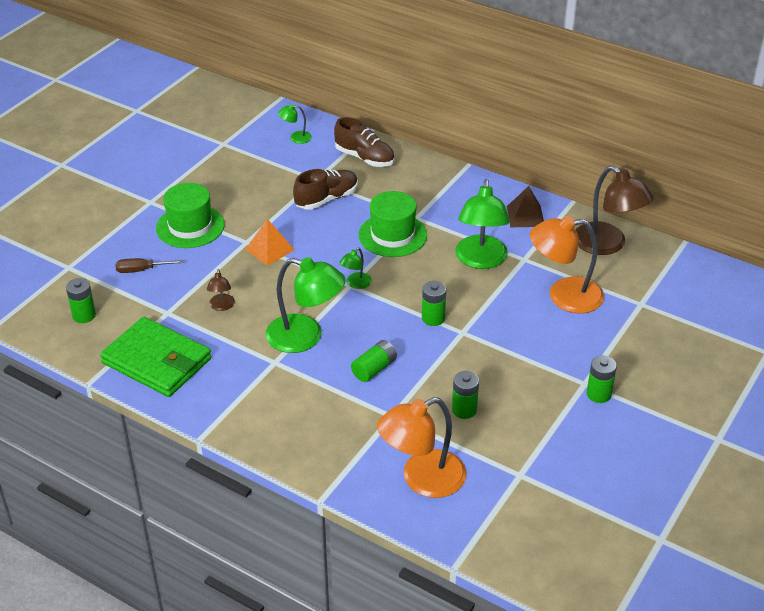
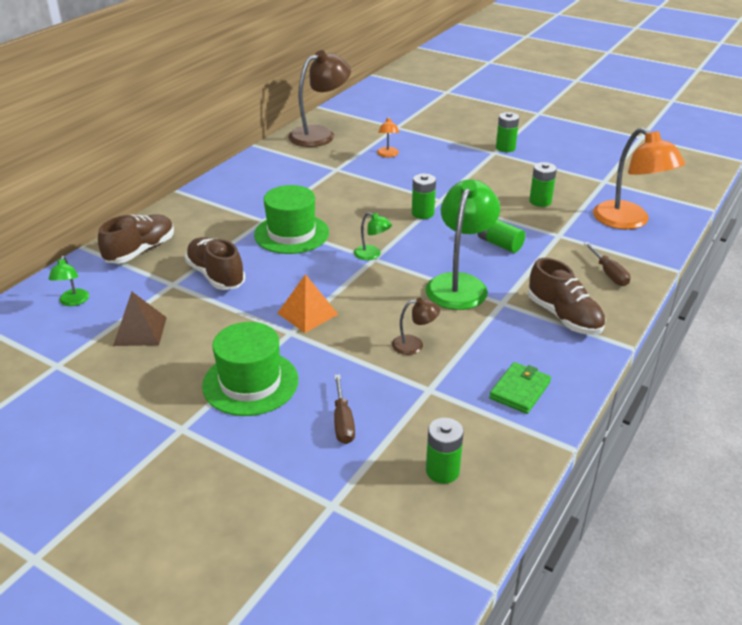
camera: 90 degrees left, 5 degrees down
green wallet [100,317,212,397] -> green wallet [489,362,551,414], size x0.50
green lamp [455,179,510,269] -> none
brown pyramid [507,186,544,227] -> brown pyramid moved to [113,292,167,346]
orange lamp [530,216,604,314] -> orange lamp [377,116,399,157], size x0.46
none -> brown shoe [528,258,605,335]
none -> brown screwdriver [584,242,631,286]

